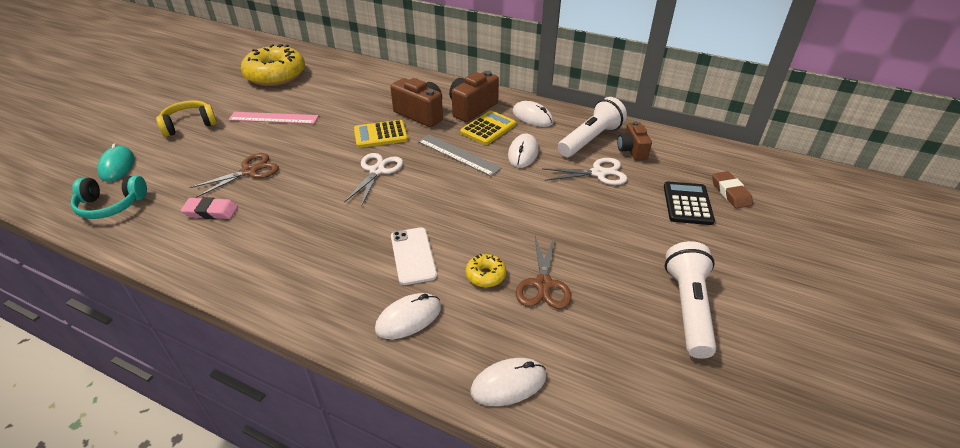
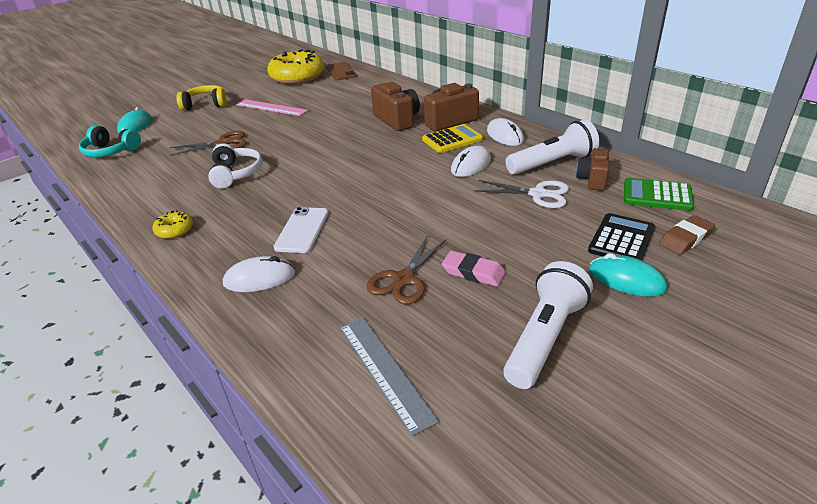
camera: 25 degrees right, 5 degrees down
pink eraser [181,197,238,219] -> pink eraser moved to [442,251,506,286]
white scissors [344,153,403,207] -> none
yellow calculator [354,120,408,148] -> none
grey ruler [418,134,502,177] -> grey ruler moved to [340,317,439,436]
yellow donut [465,254,506,287] -> yellow donut moved to [153,210,193,239]
white mouse [470,358,546,406] -> none
brown eraser [712,171,753,208] -> brown eraser turned 45 degrees clockwise [659,215,715,255]
none -> white headphones [208,144,263,188]
none -> brown phone [326,62,357,80]
none -> turquoise mouse [589,253,667,297]
none -> green calculator [624,178,694,211]

